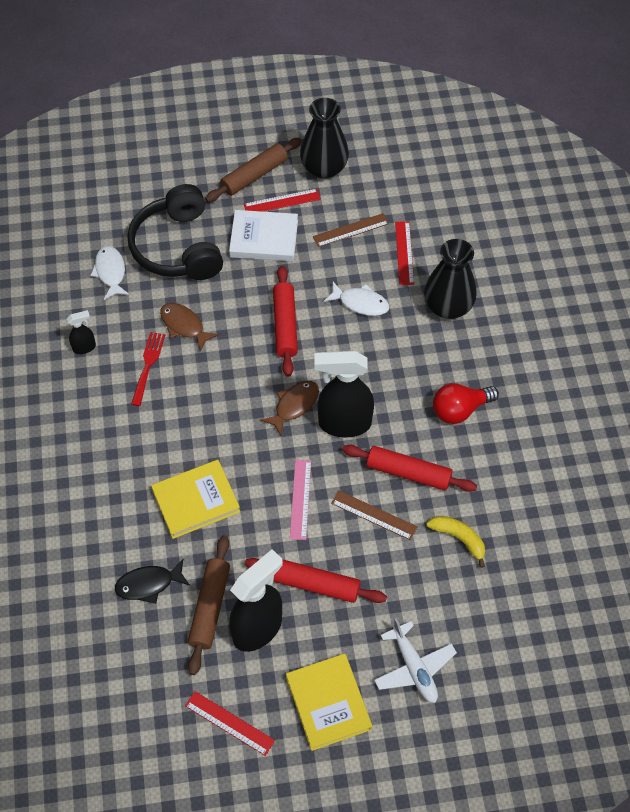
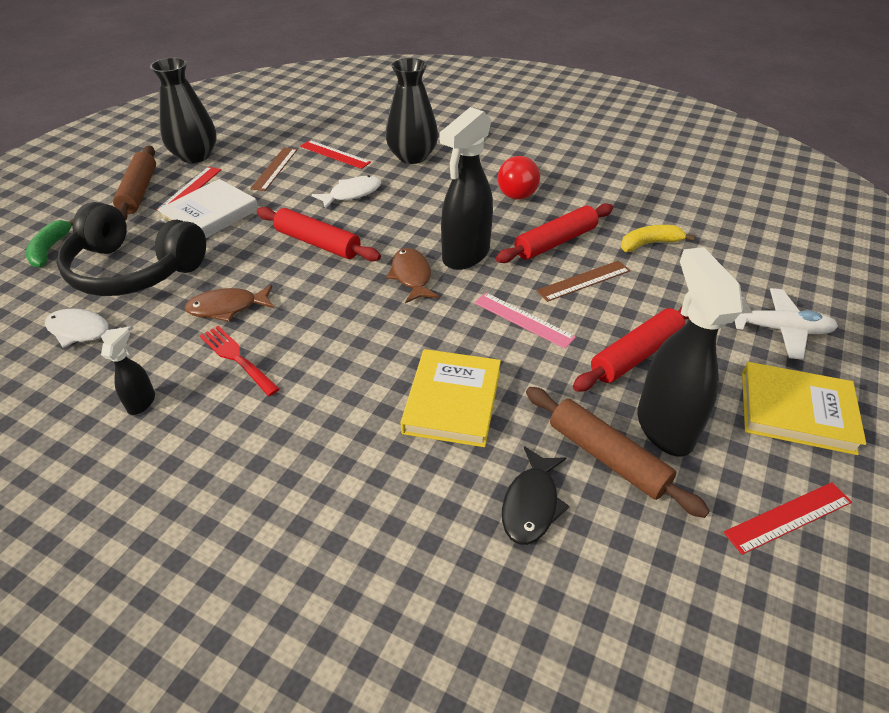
camera: 55 degrees left, 15 degrees down
none -> green banana [26,219,74,268]

